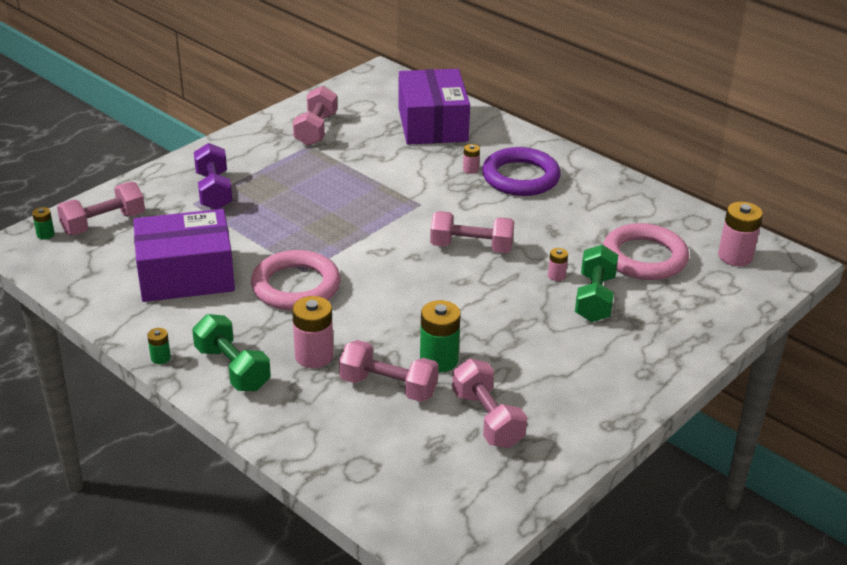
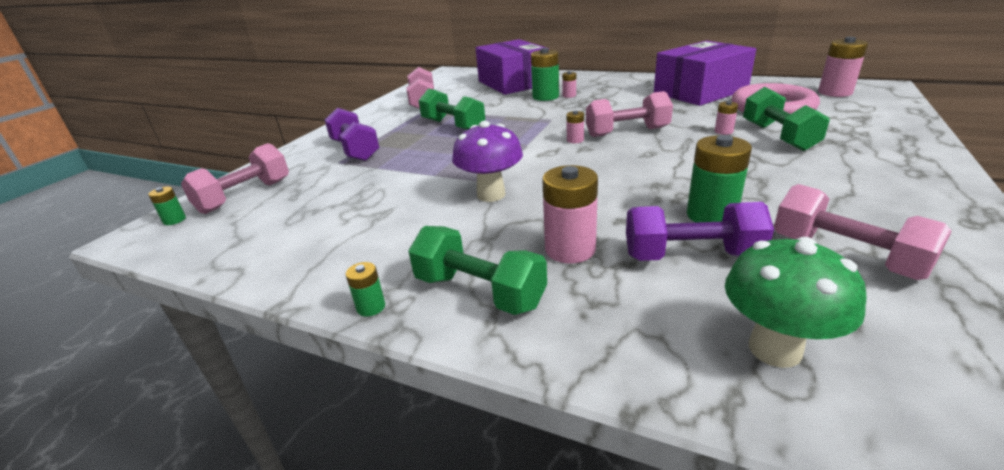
camera: 15 degrees left, 5 degrees down
purple box [133,209,235,302] -> purple box moved to [654,40,756,106]
pink ring [251,250,341,311] -> purple mushroom [452,121,523,202]
pink dumbbell [339,340,439,402] -> purple dumbbell [626,202,774,261]
purple ring [482,147,561,196] -> none
none -> green dumbbell [419,88,485,130]
none -> green battery [531,48,559,101]
none -> pink battery [567,111,584,143]
none -> green mushroom [725,237,867,368]

